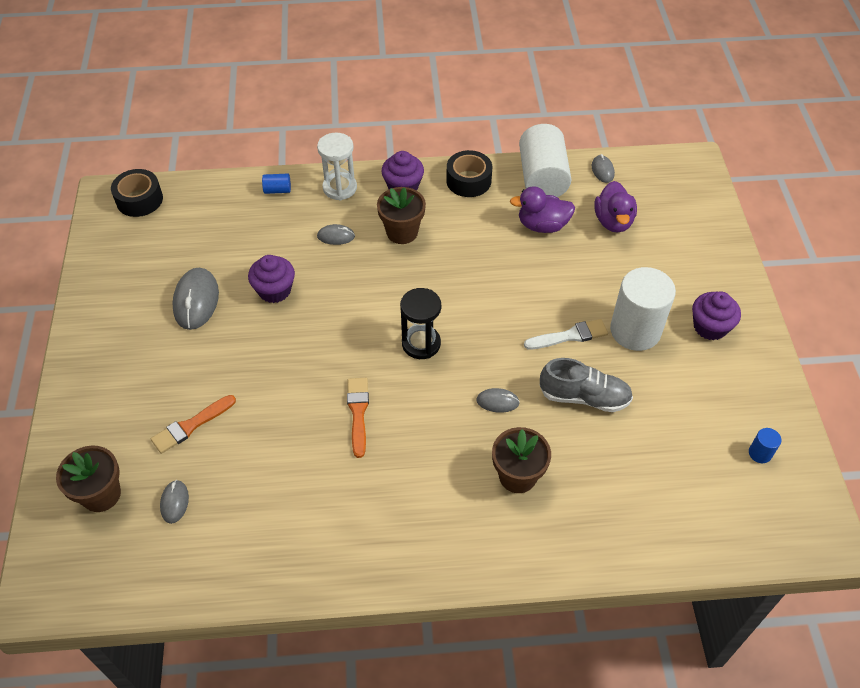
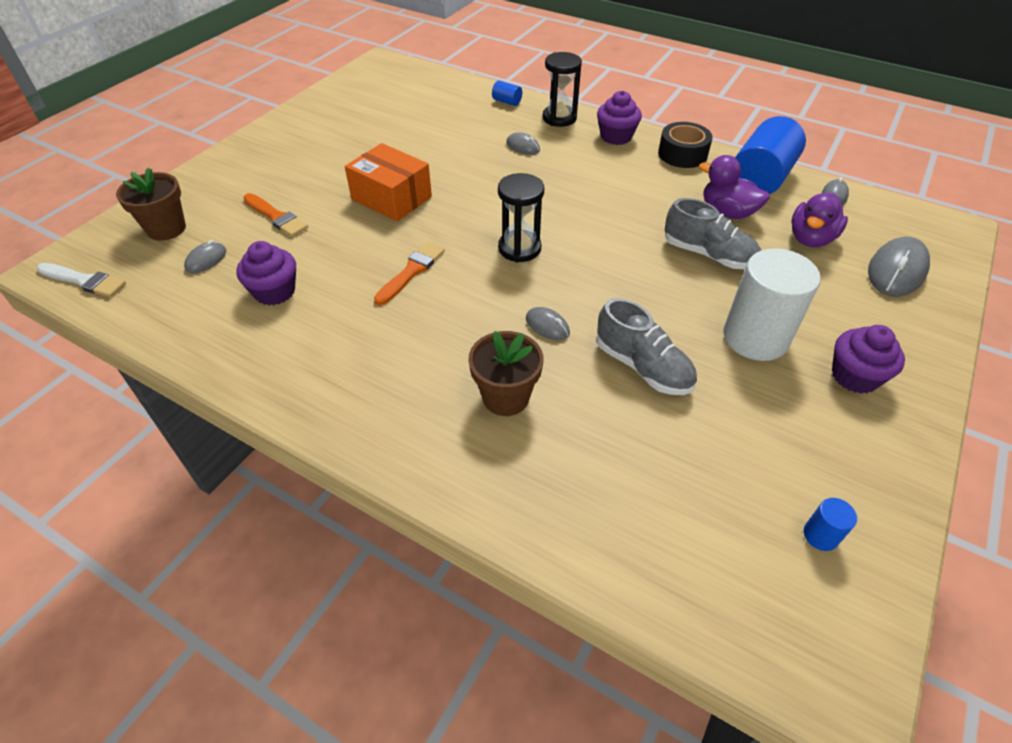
camera: 35 degrees right, 5 degrees down
black tape [111,169,163,217] -> none
orange brush [151,395,236,454] -> orange brush turned 135 degrees counterclockwise [243,193,308,237]
grey mouse [172,268,219,330] -> grey mouse moved to [868,237,930,297]
purple cupcake [248,255,295,303] -> purple cupcake moved to [236,241,296,305]
white hourglass [317,133,357,200] -> black hourglass [543,52,582,127]
brown flower pot [377,187,426,244] -> none
white cylinder [519,124,571,197] -> blue cylinder [735,116,806,194]
white brush [524,319,608,349] -> white brush moved to [37,263,126,297]
none -> orange box [345,143,432,222]
none -> grey shoe [665,198,761,269]

